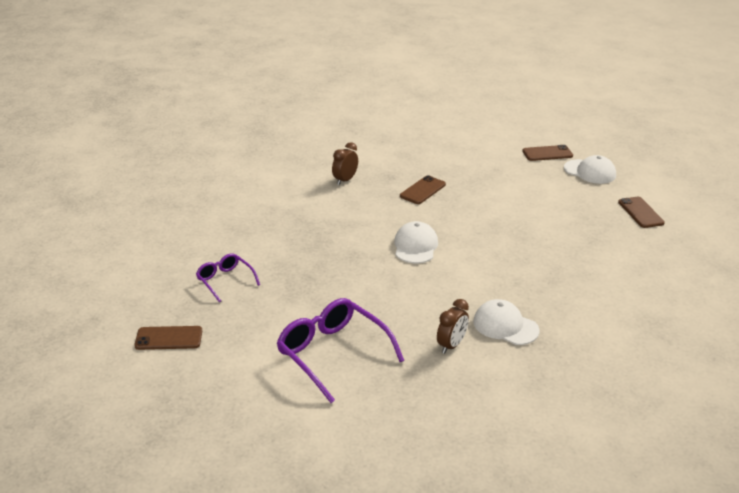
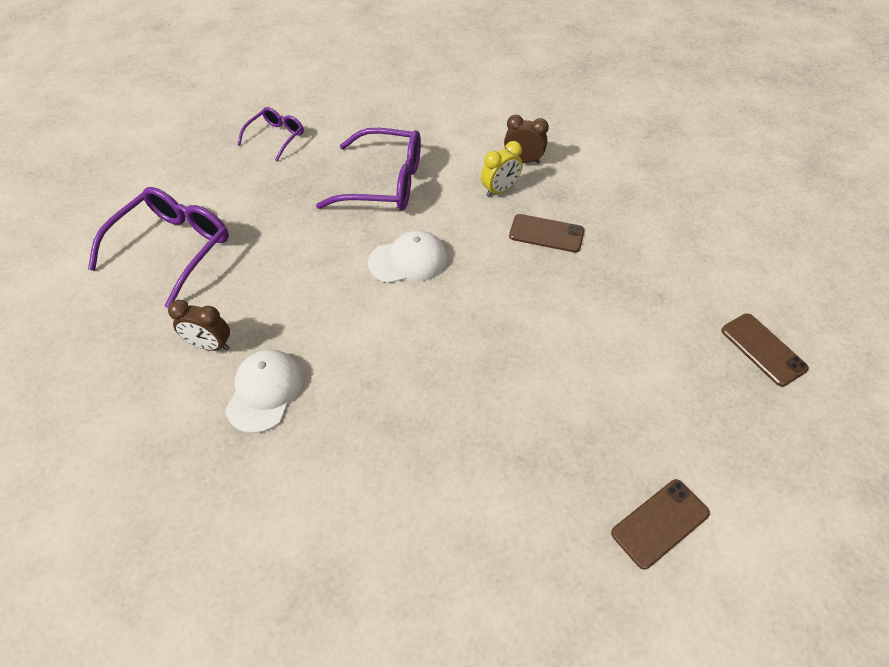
camera: 70 degrees right, 20 degrees up
brown phone [134,326,202,350] -> none
white cap [564,155,616,184] -> none
none -> purple glasses [316,128,421,210]
none -> yellow clock [481,141,523,197]

